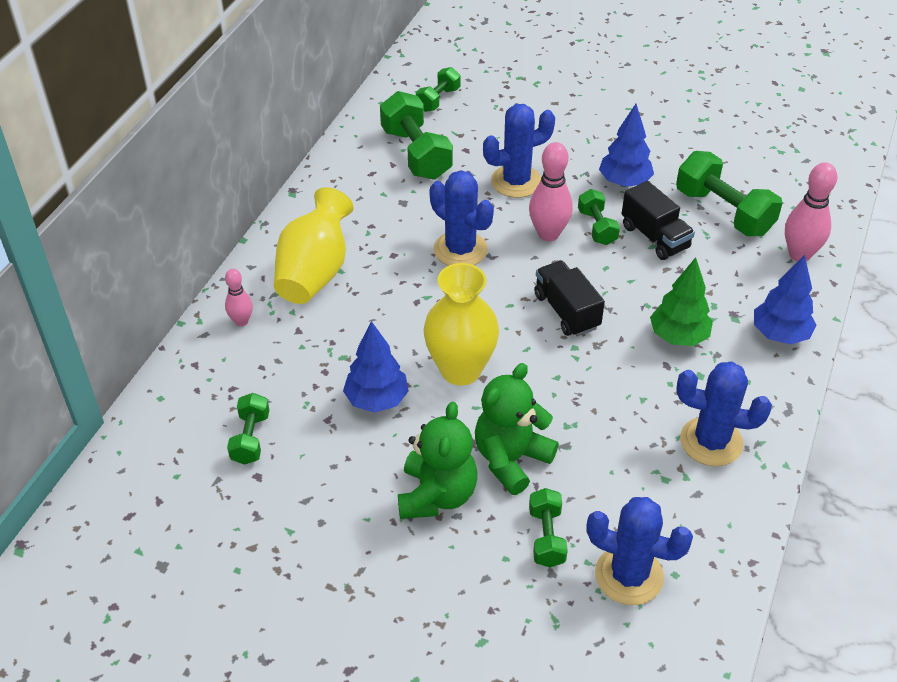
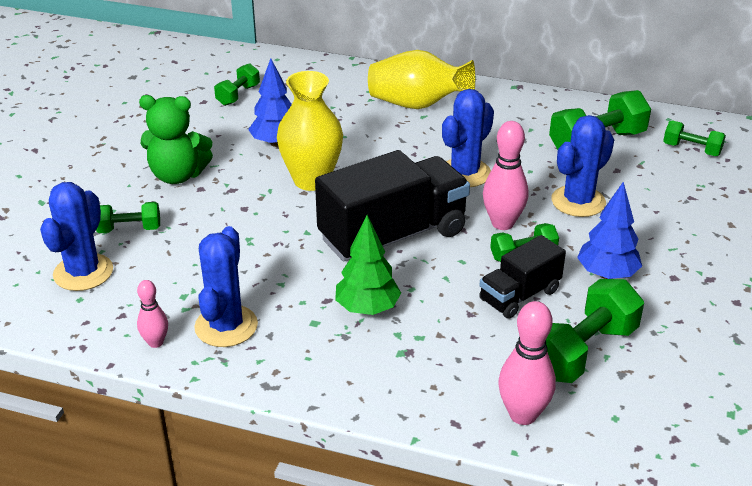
camera: 85 degrees right, 10 degrees down
pink bowling pin [225,269,253,326] -> pink bowling pin moved to [137,280,168,348]
green dumbbell [227,393,269,465] -> green dumbbell turned 60 degrees counterclockwise [214,63,260,106]
green teddy bear [475,363,559,495] -> none
blue cactus [483,104,555,198] -> blue cactus turned 75 degrees clockwise [551,115,614,217]
black truck [534,261,605,336] -> black truck [315,150,470,262], size x1.82
blue tree [754,255,816,345] -> none

